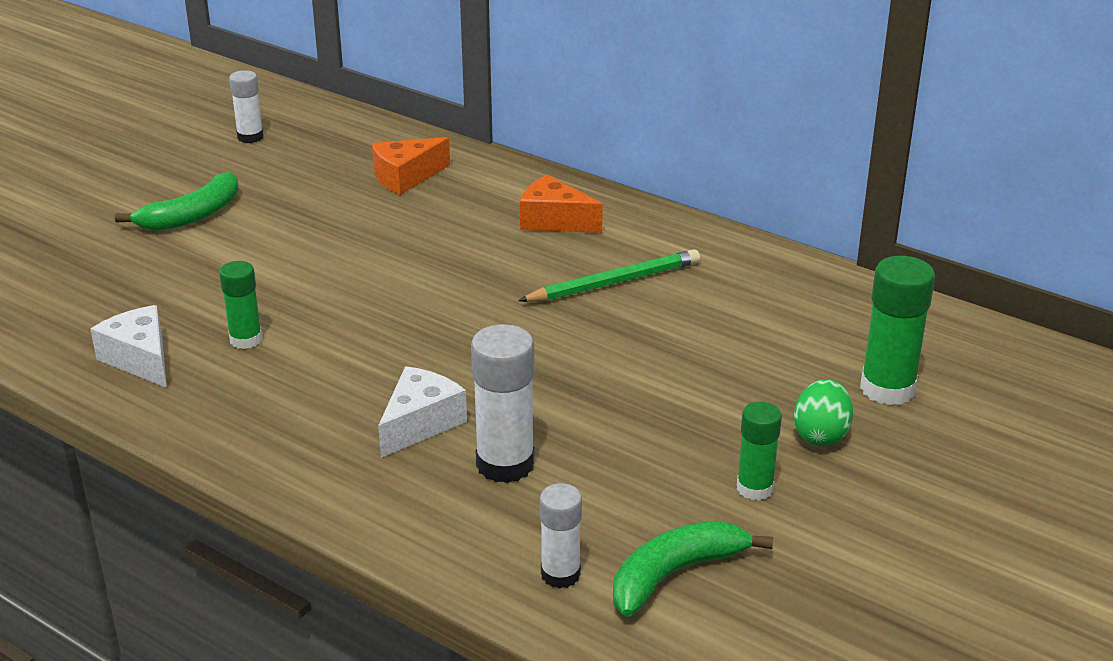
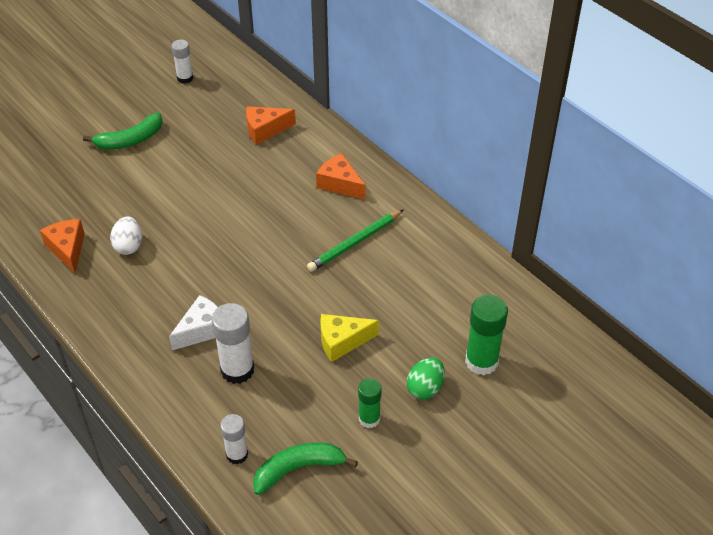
camera: 15 degrees right, 15 degrees up
white cheese [90,305,167,388] -> orange cheese [40,219,85,273]
green glue stick [219,261,262,349] -> white egg [110,216,142,255]
green pencil [518,249,700,302] -> green pencil turned 150 degrees clockwise [307,210,403,272]
none -> yellow cheese [320,314,379,362]

